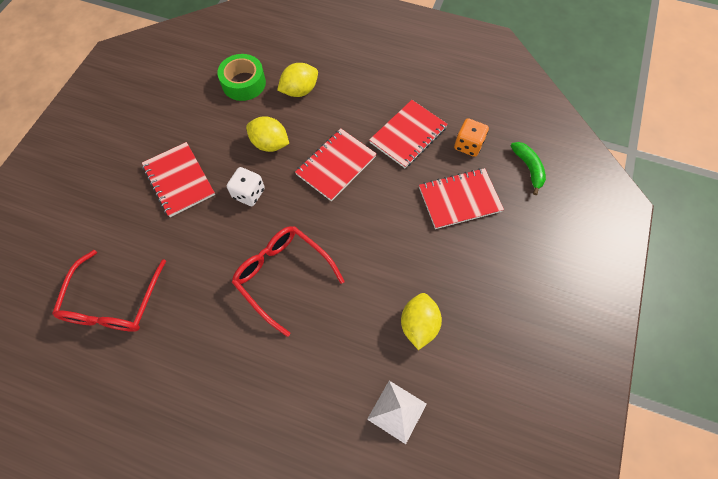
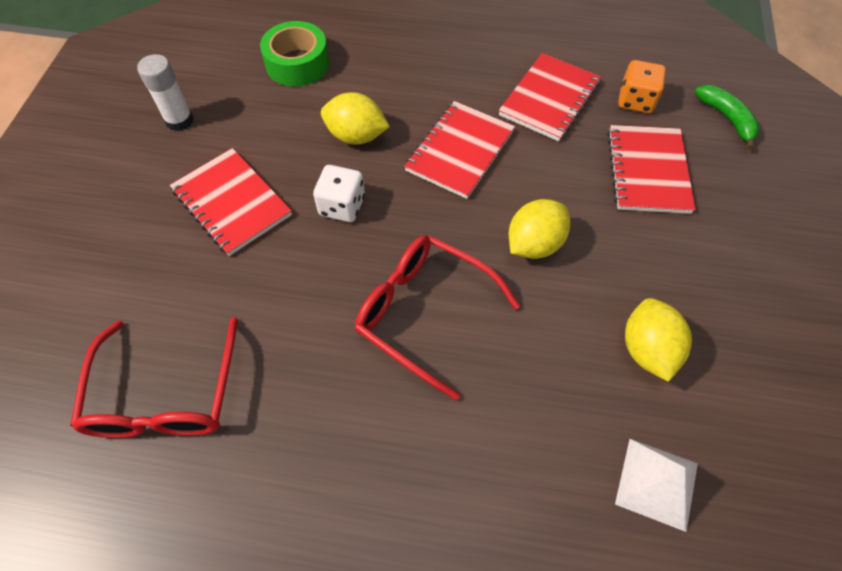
camera: 10 degrees left, 5 degrees down
yellow lemon [277,63,318,97] -> yellow lemon moved to [509,199,570,259]
red notebook [419,168,504,229] -> red notebook turned 60 degrees counterclockwise [607,125,696,214]
none -> white glue stick [137,54,194,131]

